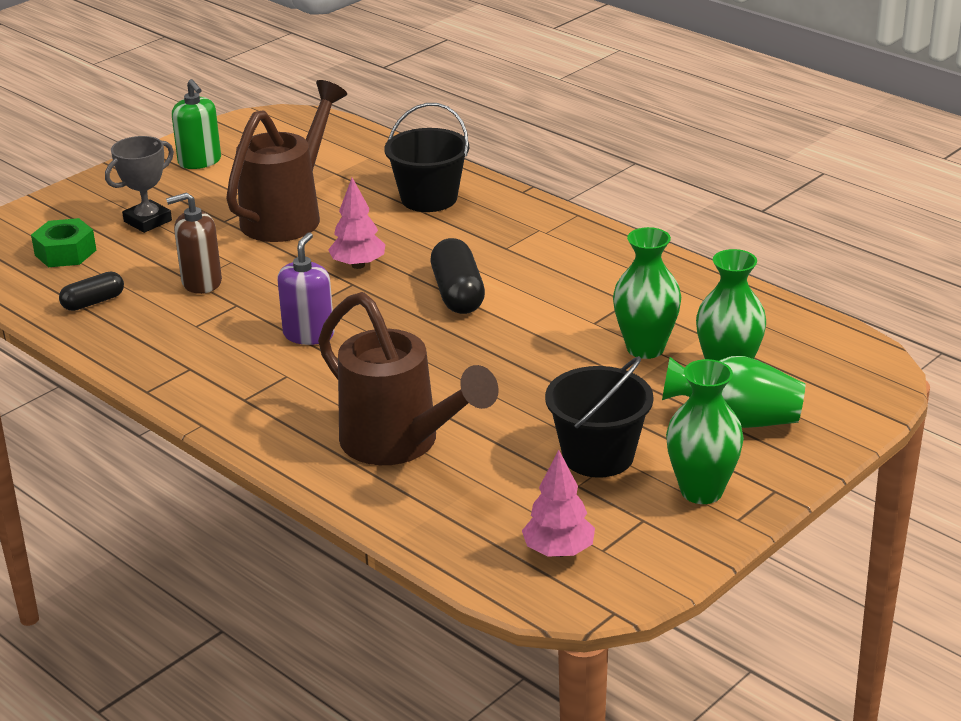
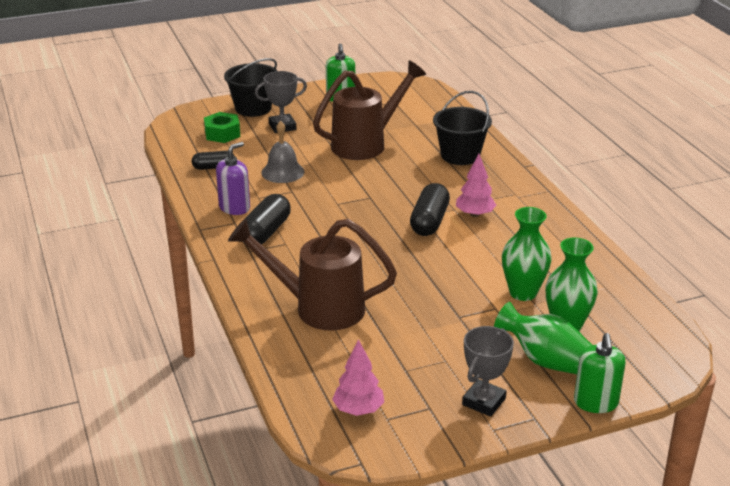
camera: 25 degrees right, 0 degrees up
brown soap dispenser [166,192,222,294] -> grey bell [261,121,304,183]
purple soap dispenser [277,232,335,345] -> purple soap dispenser moved to [216,142,250,215]
brown watering can [318,292,499,465] -> brown watering can turned 120 degrees clockwise [228,219,397,331]
pink tree [328,178,385,269] -> pink tree moved to [456,154,496,217]
black bucket [545,356,654,478] -> black bucket moved to [224,58,277,117]
green vase [666,359,744,504] -> grey trophy [462,326,514,417]
none -> black capsule [243,194,291,245]
none -> green soap dispenser [574,333,626,413]

